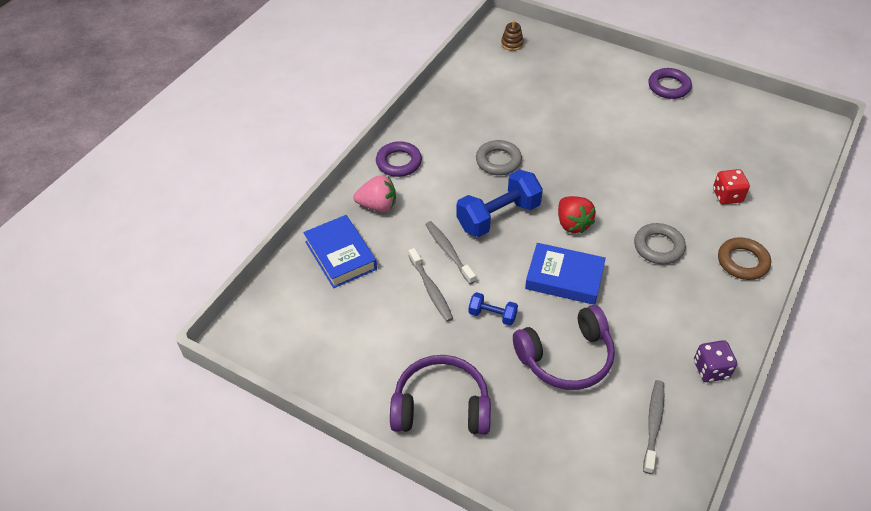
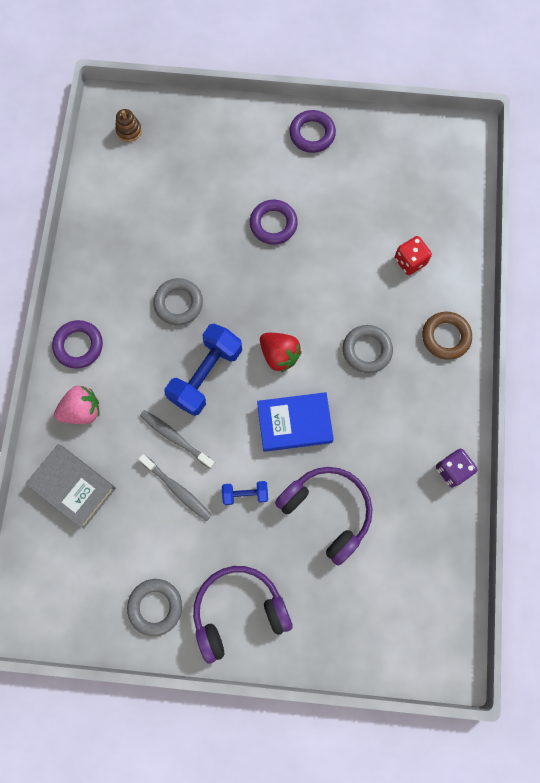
camera: 25 degrees left, 25 degrees up
blue book [303,215,377,288] -> grey book [25,444,116,528]
purple headphones [513,305,615,390] -> purple headphones turned 90 degrees counterclockwise [275,467,373,566]
grey toothbrush [643,380,664,474] -> none
none -> grey ring [127,579,182,636]
none -> purple ring [250,200,298,245]

